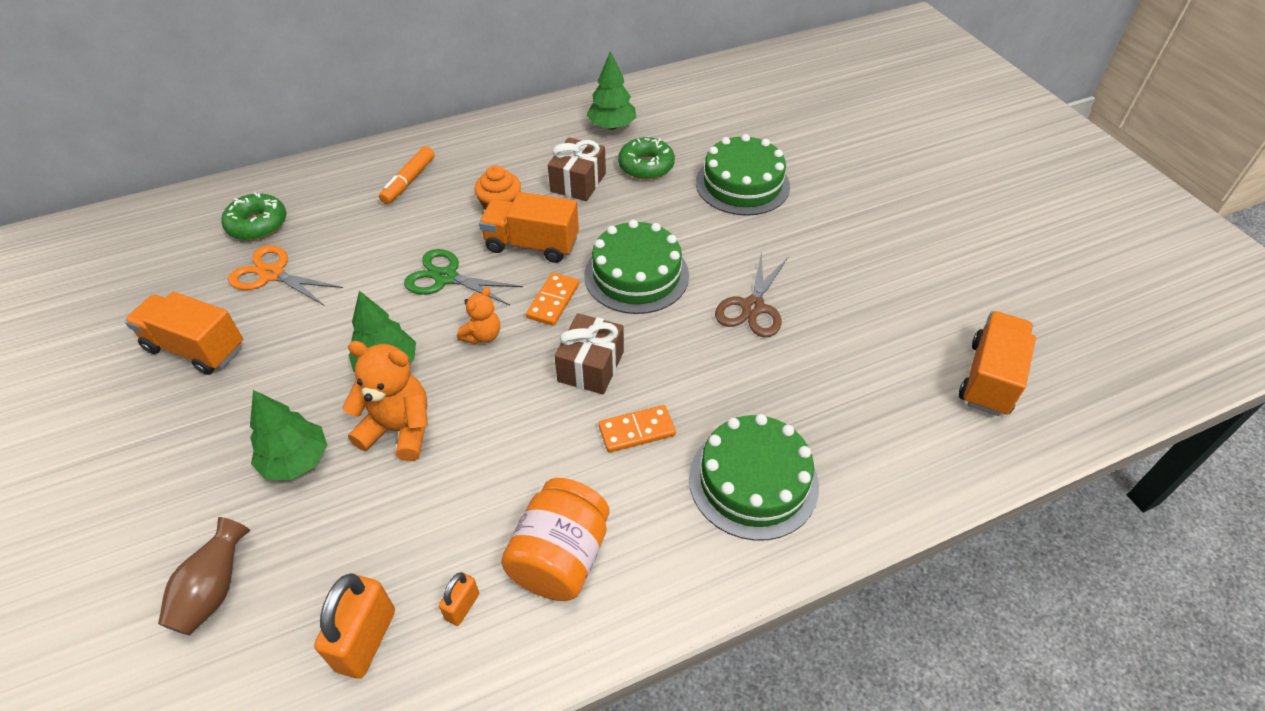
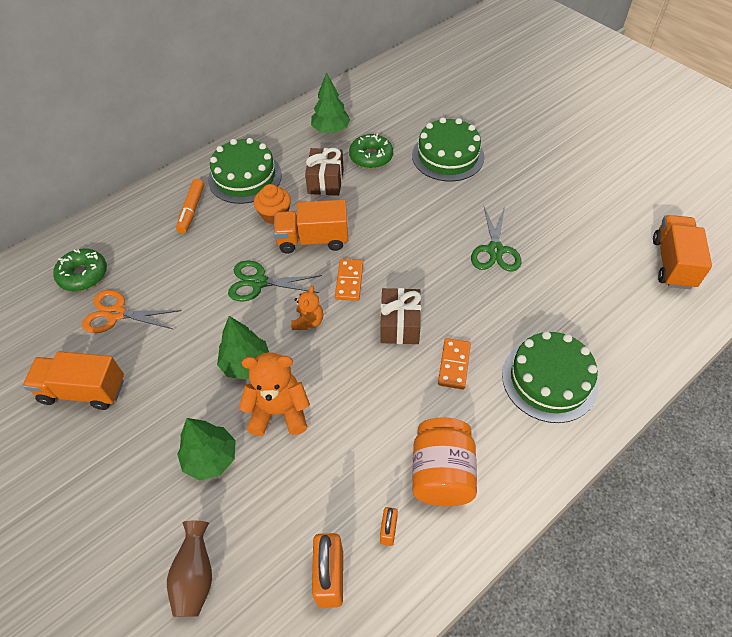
camera: 15 degrees left, 5 degrees up
green cake [584,220,689,314] -> green cake moved to [208,138,282,204]
orange domino [599,405,676,453] -> orange domino turned 45 degrees counterclockwise [438,338,471,390]
brown scissors [715,251,789,337] -> green scissors [471,207,521,271]

